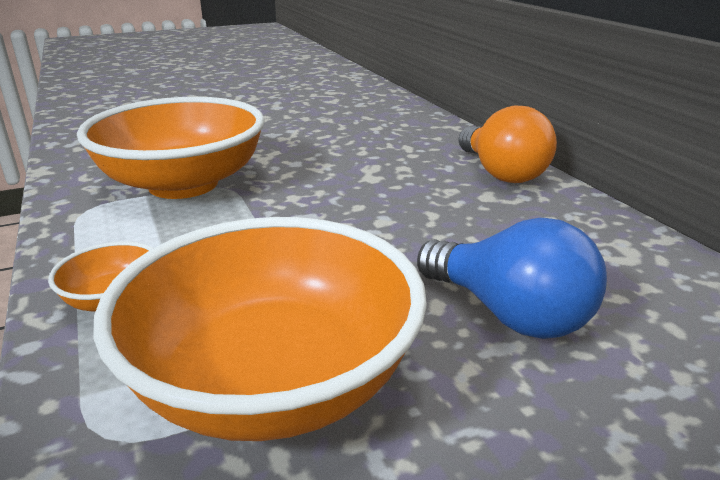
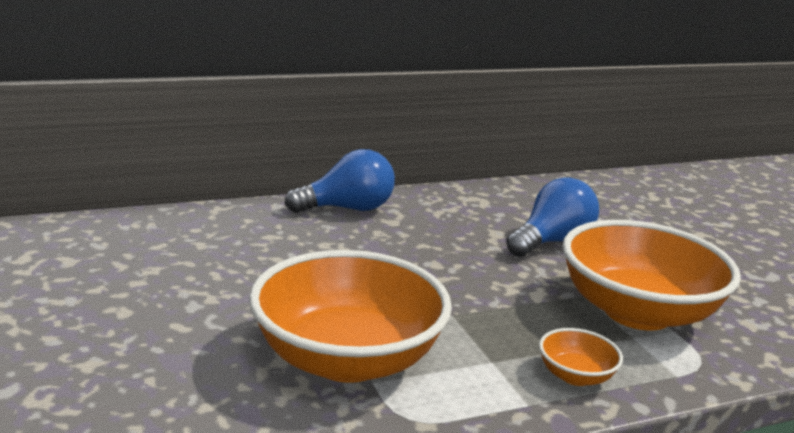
camera: 90 degrees left, 5 degrees down
orange light bulb [458,106,557,183] -> blue light bulb [285,149,395,213]

